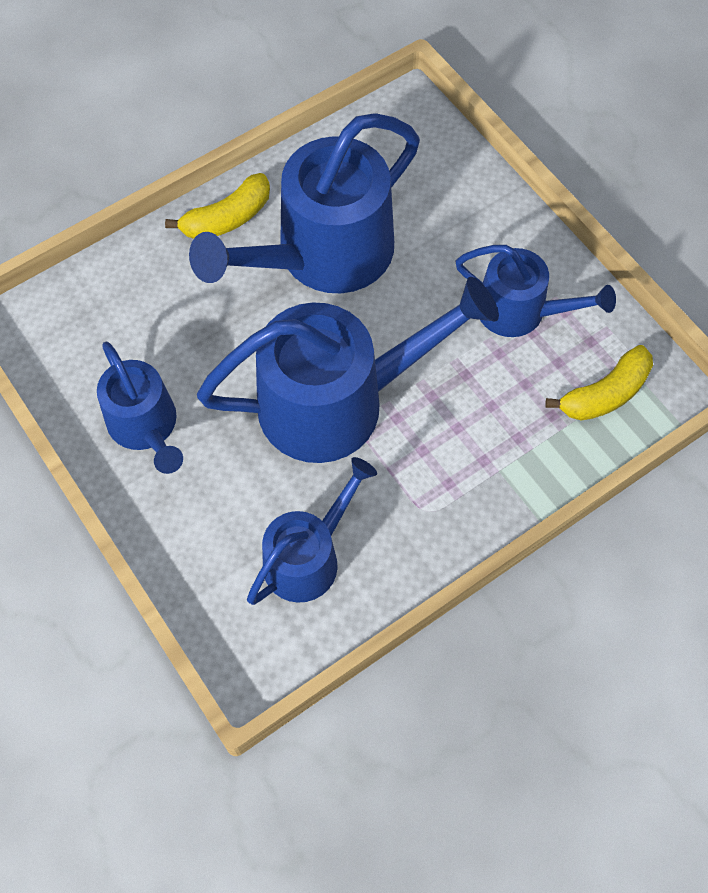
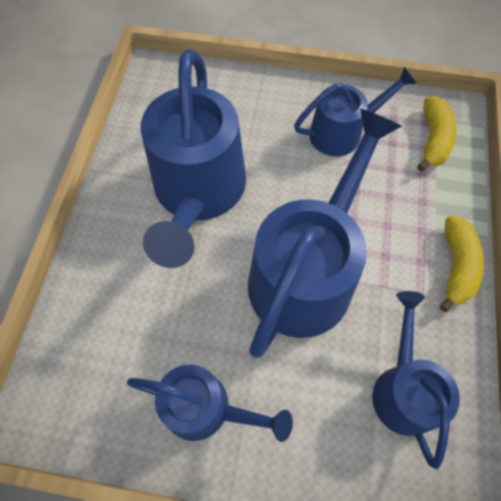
camera: 45 degrees left, 0 degrees up
yellow banana [165,173,270,239] -> yellow banana moved to [439,216,484,312]

